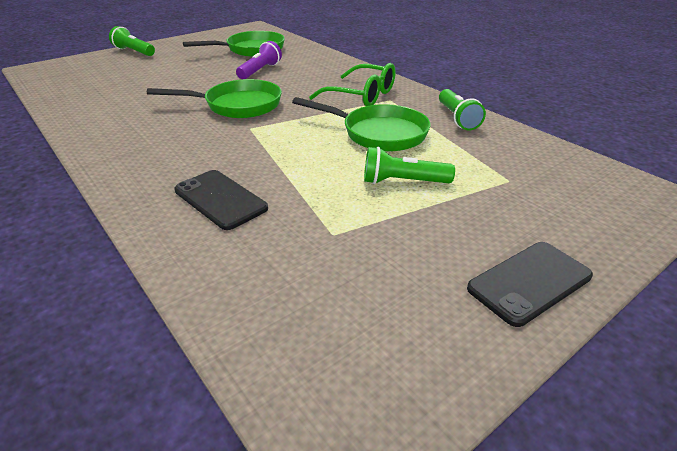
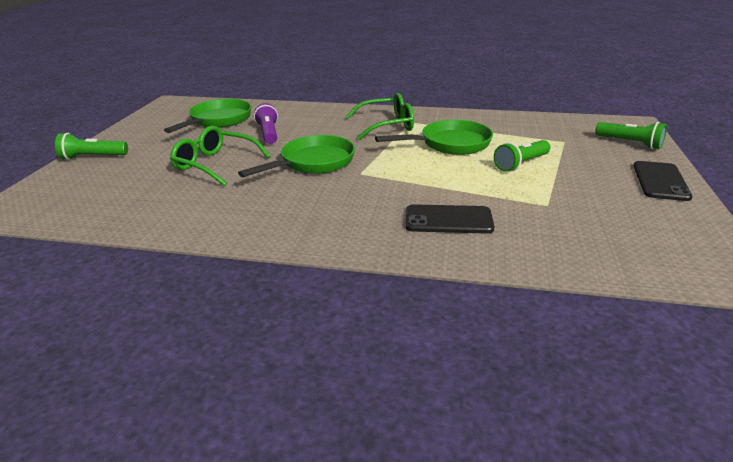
camera: 40 degrees left, 5 degrees down
green flashlight [439,89,486,131] -> green flashlight moved to [595,122,667,149]
none -> green glasses [170,126,270,186]

